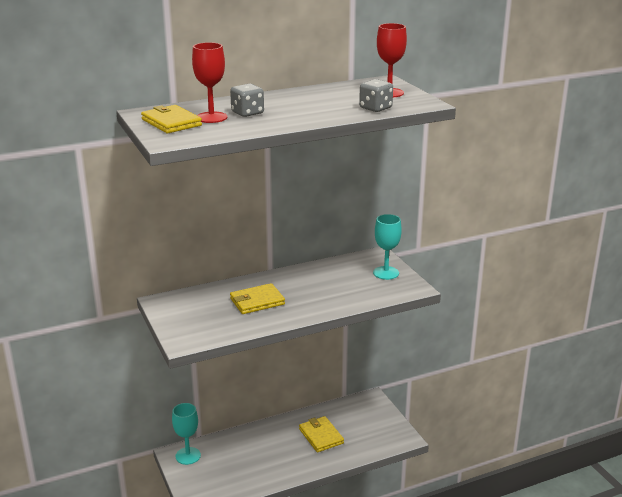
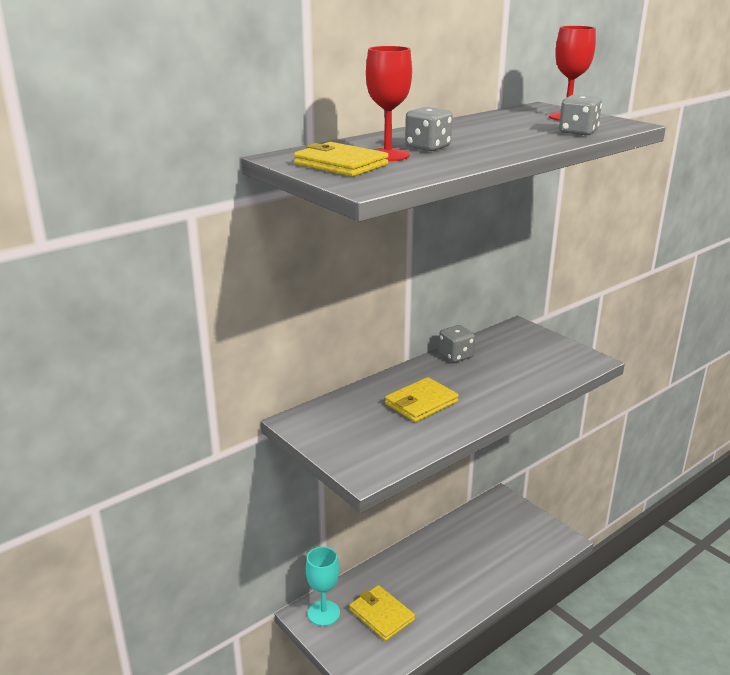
camera: 15 degrees left, 0 degrees up
yellow wallet [299,416,344,452] -> yellow wallet moved to [349,585,415,641]
turquoise goblet [373,214,402,280] -> none
none -> grey dice [439,325,475,362]

